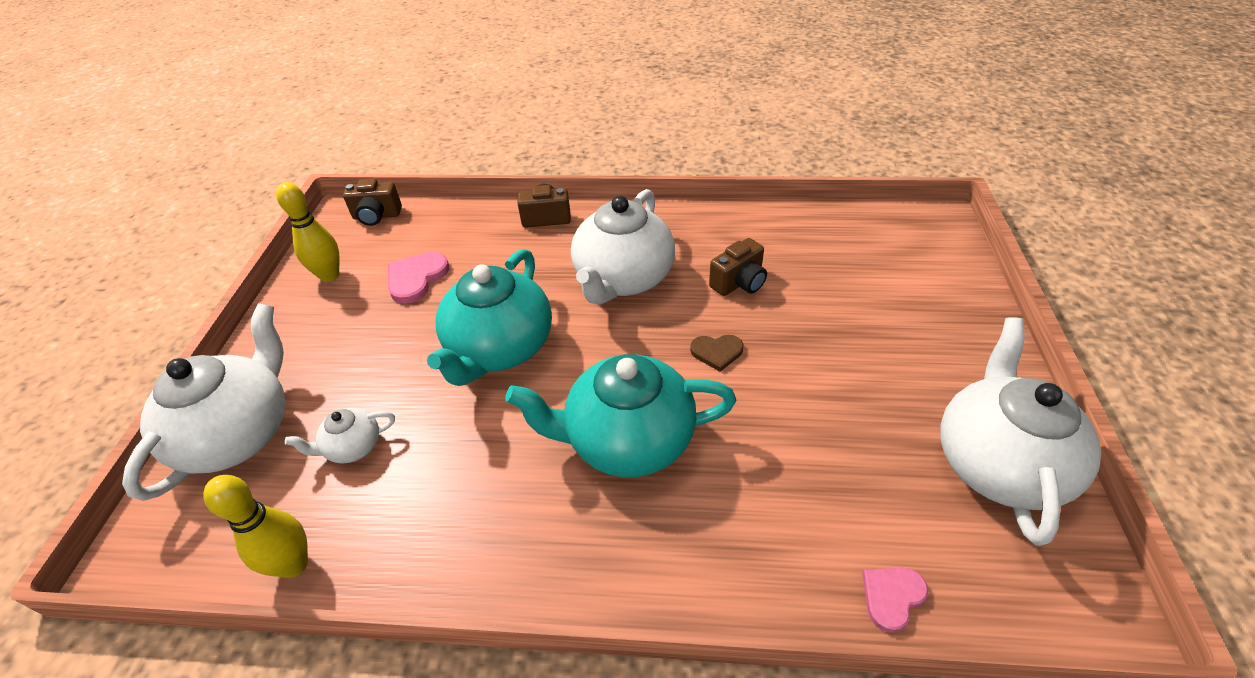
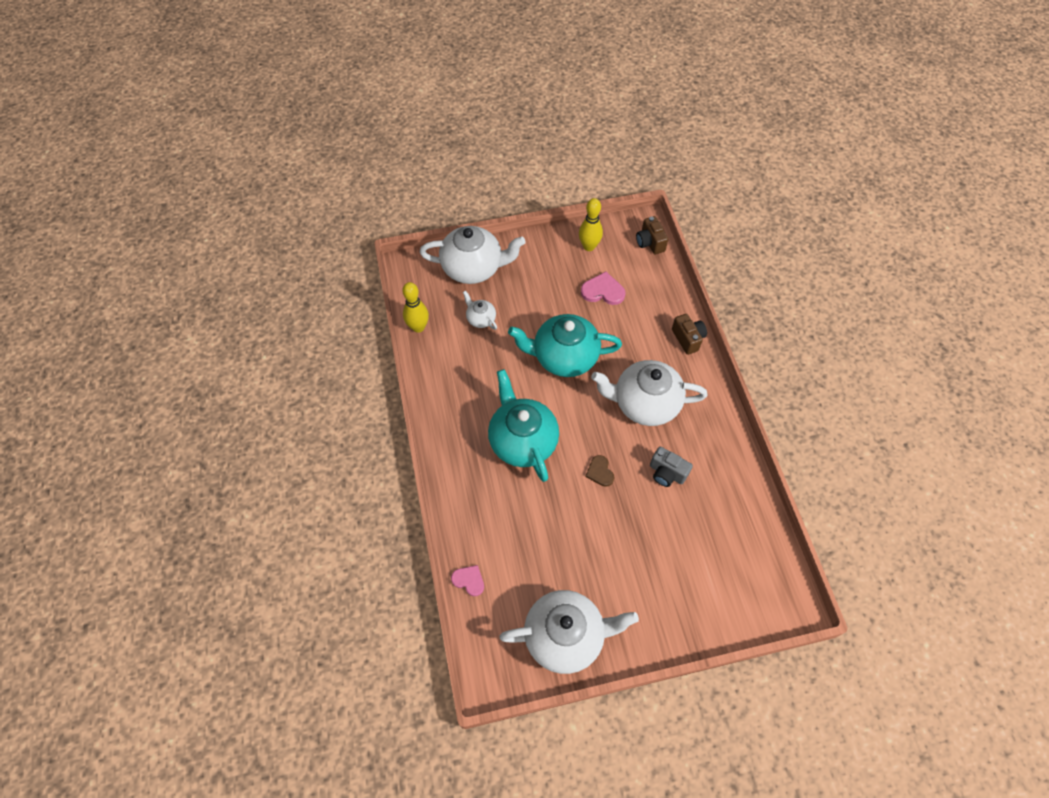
camera: 70 degrees right, 15 degrees up
brown camera [709,238,767,296] -> grey camera [650,446,693,487]

